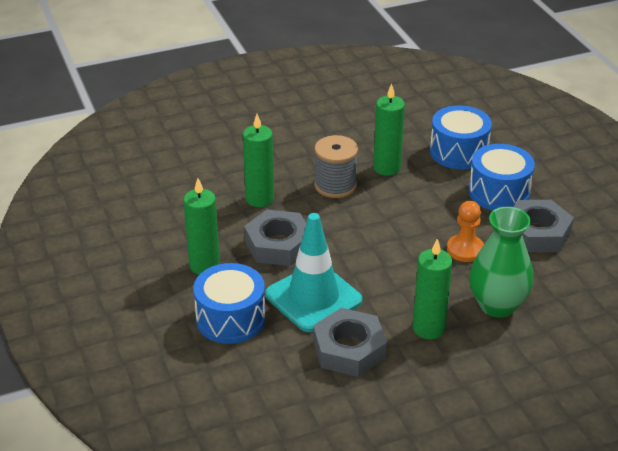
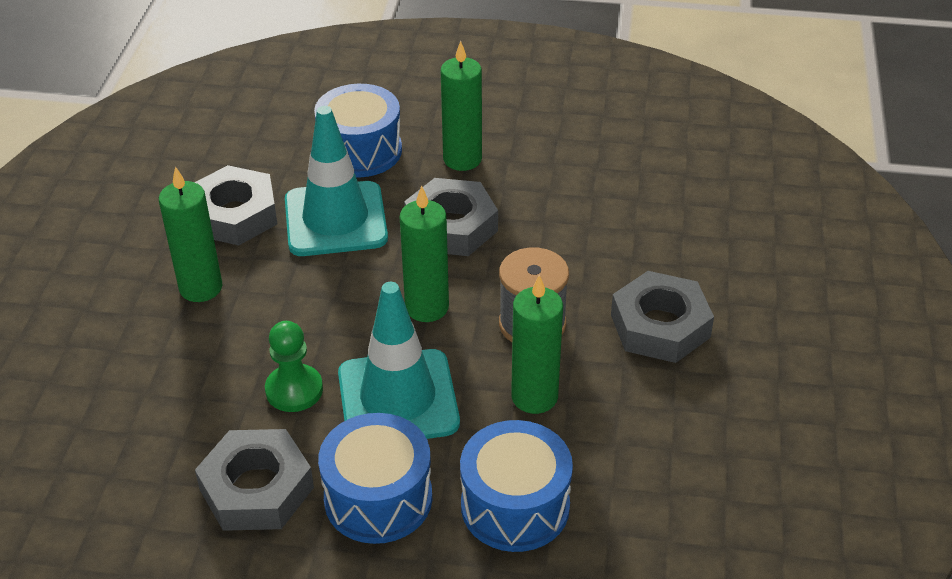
camera: 120 degrees right, 5 degrees up
green candle [243,114,274,207] -> green candle moved to [400,186,449,322]
orange pawn [447,201,484,262] -> green pawn [265,321,323,412]
green vase [469,207,533,318] -> none
none -> turquoise traffic cone [338,282,460,439]
none -> grey nut [611,271,714,363]

